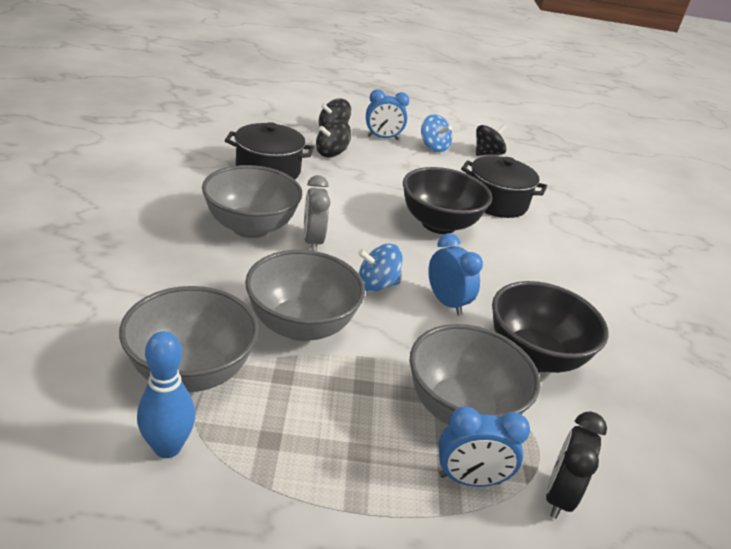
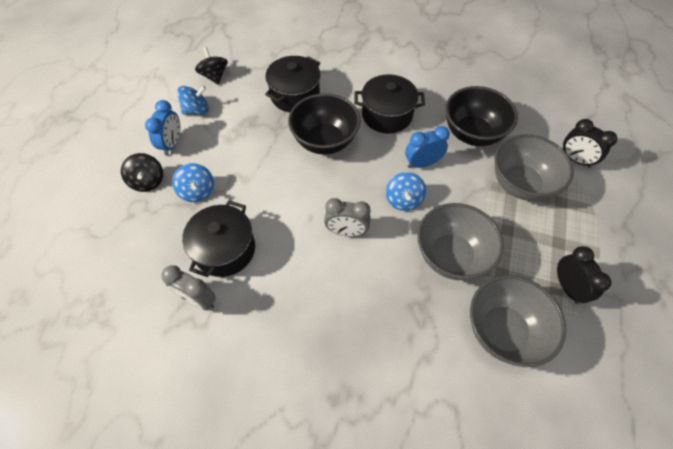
camera: 70 degrees left, 25 degrees up
blue bowling pin [137,331,195,458] -> none
grey bowl [202,165,302,238] -> none
black spinning top [316,120,351,157] -> blue spinning top [172,163,214,202]
blue clock [438,406,530,487] -> none
none -> grey clock [161,265,216,310]
none -> black pot [355,74,425,134]
none -> black clock [557,246,611,304]

